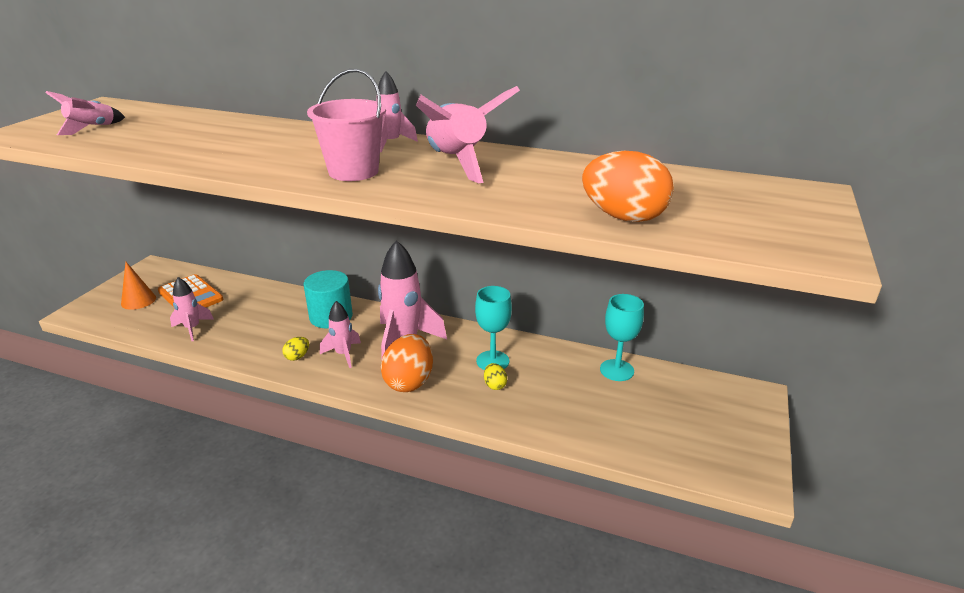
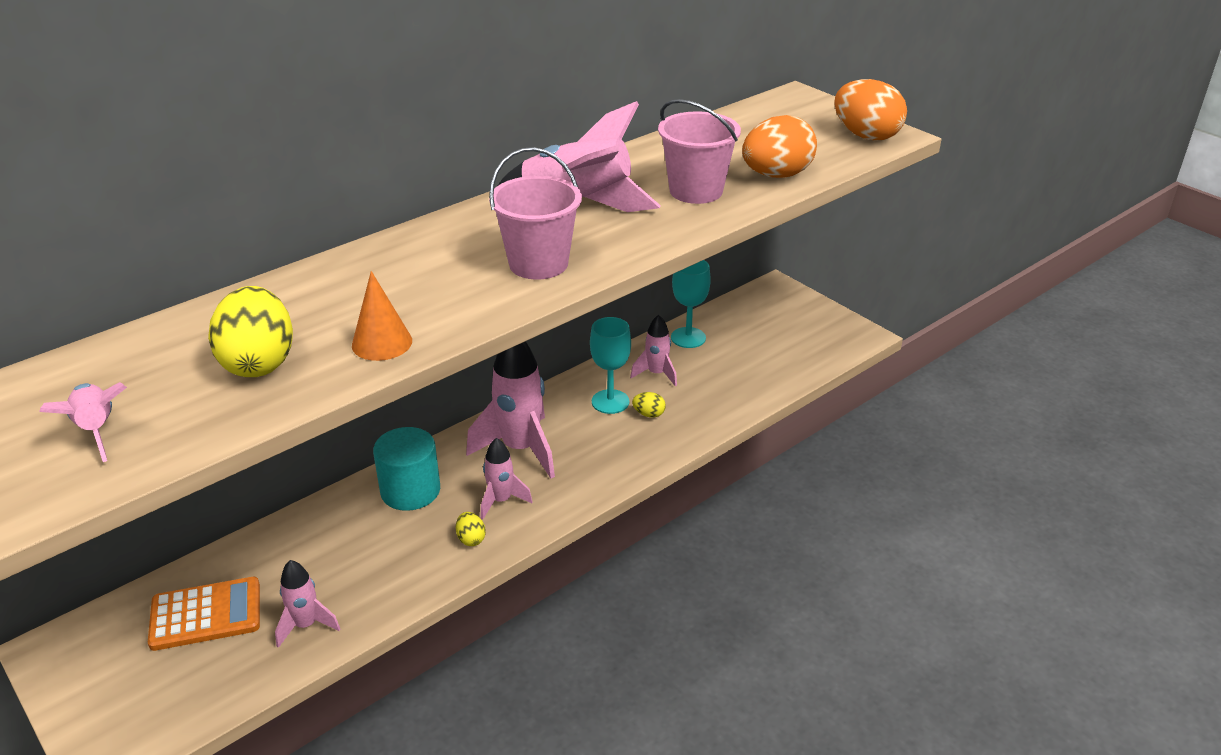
camera: 60 degrees left, 5 degrees up
orange cone [121,261,156,310] -> orange cone moved to [352,271,412,361]
pink rocket [378,71,418,152] -> pink rocket moved to [630,315,677,387]
orange egg [381,334,433,392] -> orange egg moved to [834,79,907,141]
none -> yellow egg [208,286,293,377]
none -> pink bucket [658,99,741,204]

